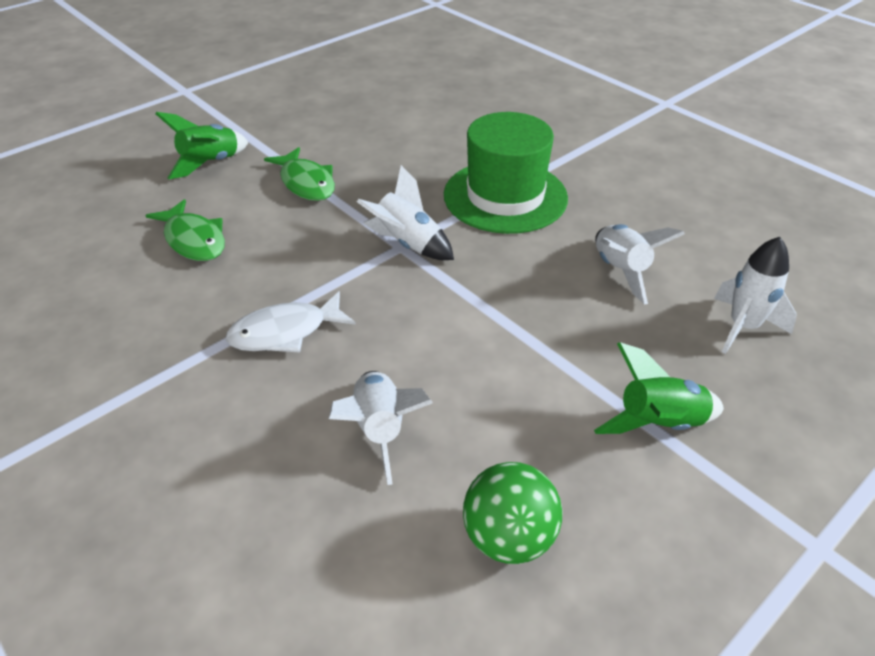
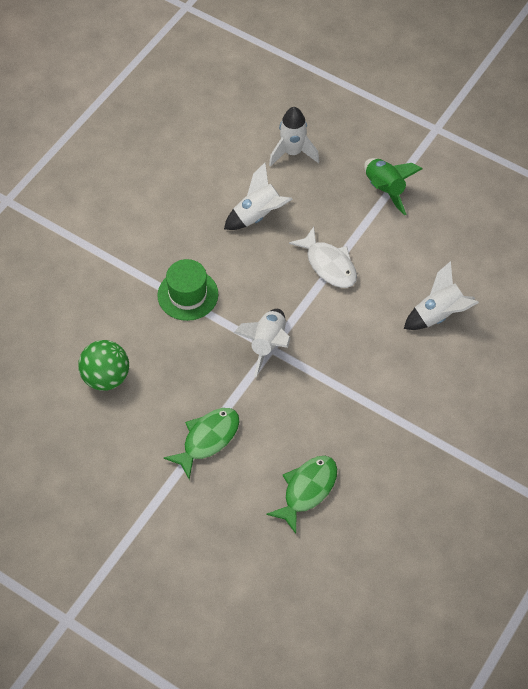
camera: 105 degrees left, 15 degrees up
green rocket [156,112,249,179] -> none
white fish [226,291,356,353] -> white fish moved to [289,227,357,288]
green hat [444,112,568,234] -> green hat [157,259,218,321], size x0.61
green ball [463,462,563,564] -> green ball moved to [78,340,129,391]

